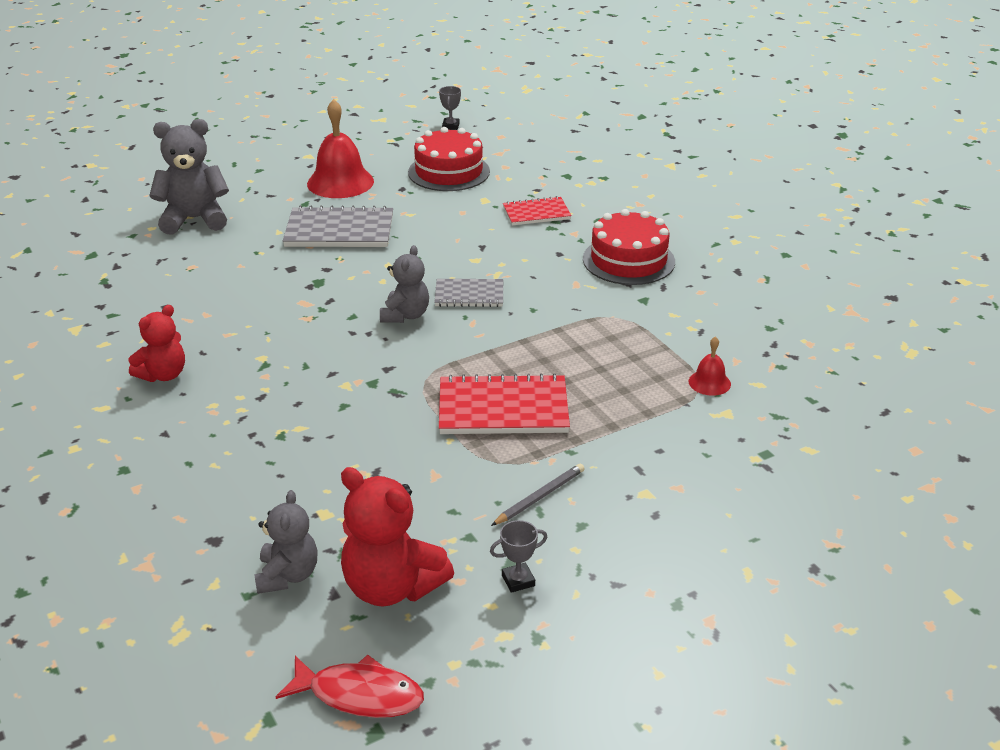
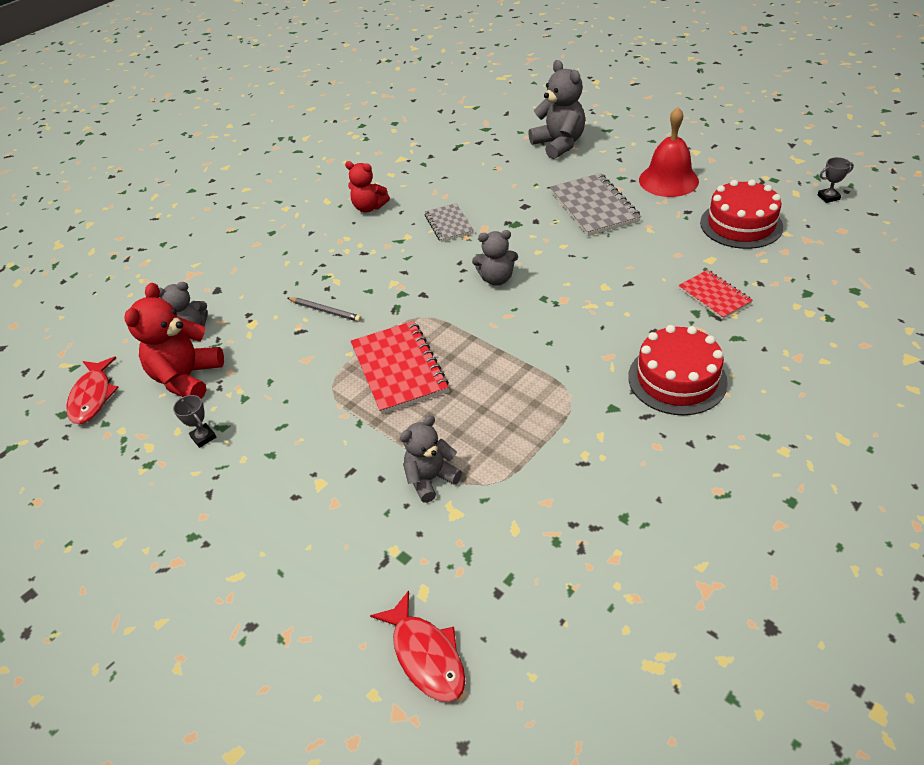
camera: 75 degrees right, 10 degrees up
grey notebook [434,279,503,307] -> grey notebook moved to [424,203,474,242]
grey pencil [491,464,585,526] -> grey pencil moved to [288,297,362,322]
red bell [689,336,731,396] -> none
none -> red fish [370,590,465,702]
none -> grey teddy bear [400,415,462,503]

